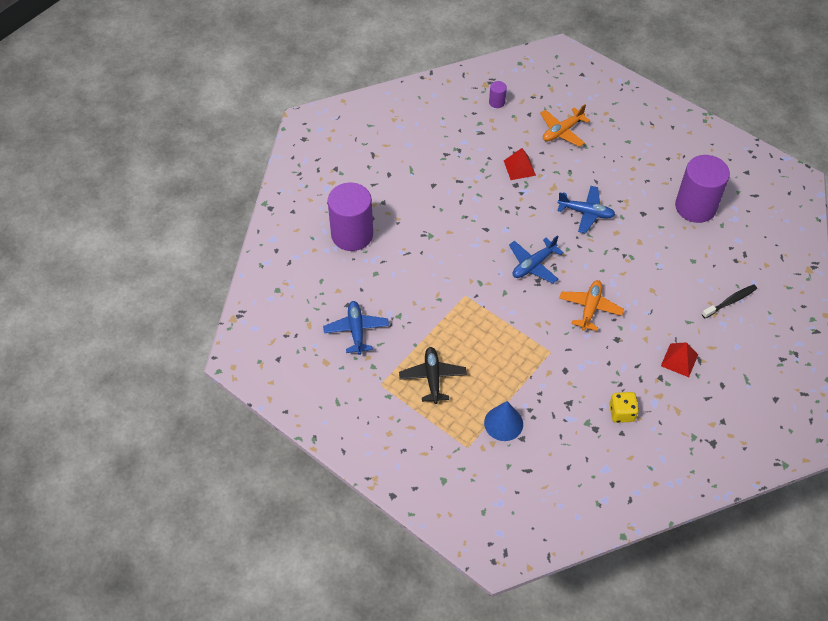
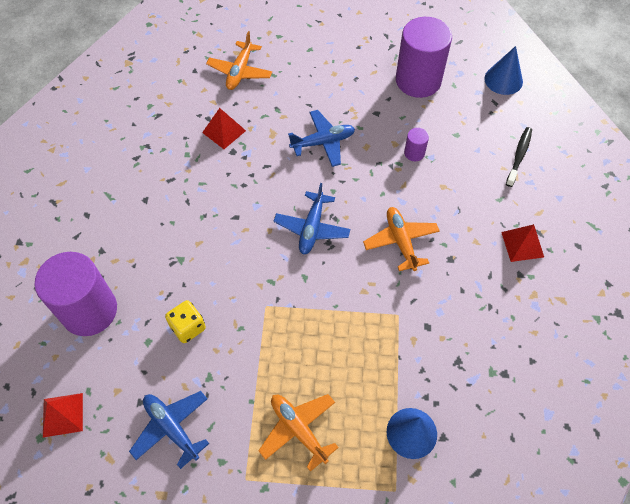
camera: 35 degrees left, 5 degrees up
black plane [399,347,467,404] -> orange plane [259,394,339,472]
purple cylinder [489,81,507,108] -> purple cylinder moved to [404,128,429,161]
yellow dice [609,392,639,423] -> yellow dice moved to [165,300,206,343]
none -> red pyramid [43,393,83,437]
none -> blue cone [484,46,523,95]

